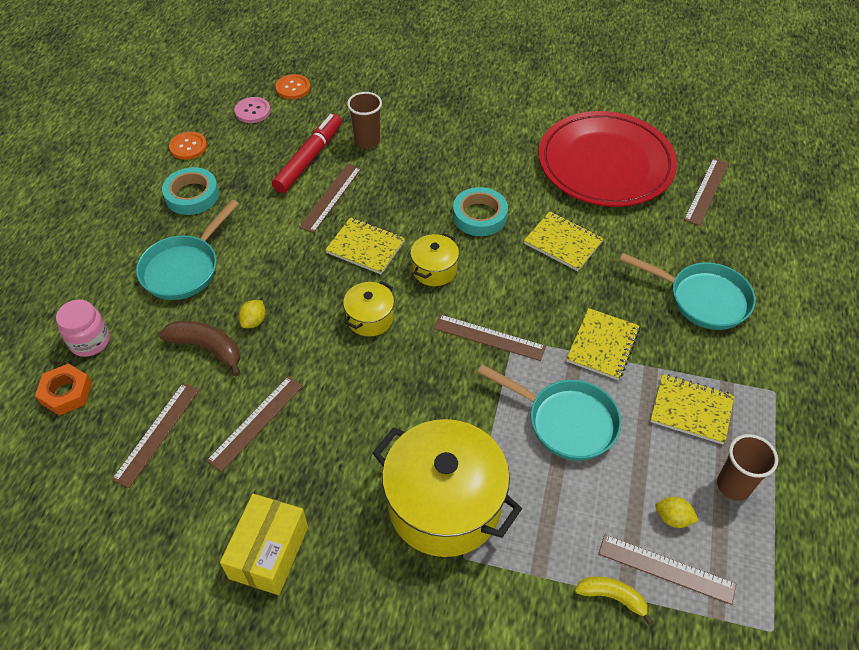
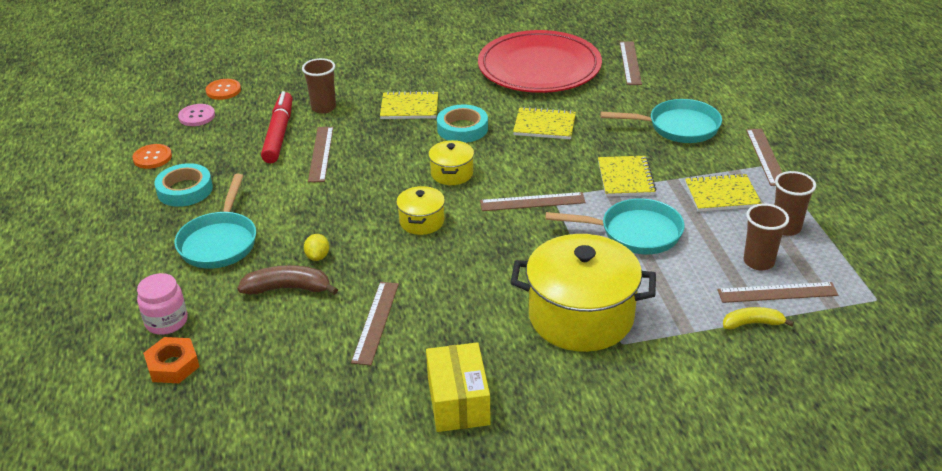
camera: 25 degrees left, 15 degrees down
brown ruler [112,383,199,488] -> brown ruler moved to [746,129,782,186]
yellow notebook [325,217,405,274] -> yellow notebook moved to [380,91,438,119]
yellow lemon [656,497,699,528] -> brown cup [744,204,789,270]

